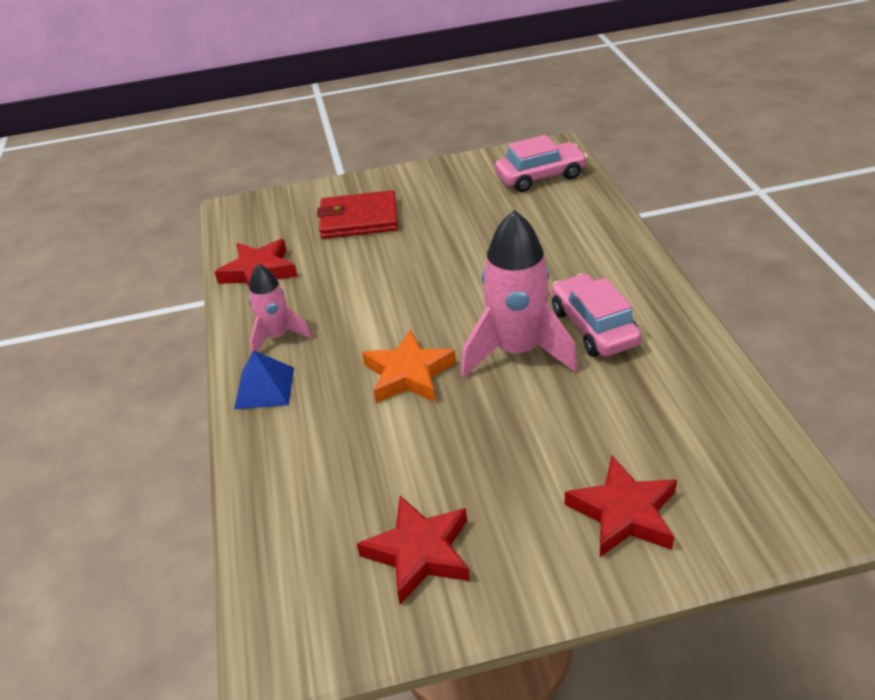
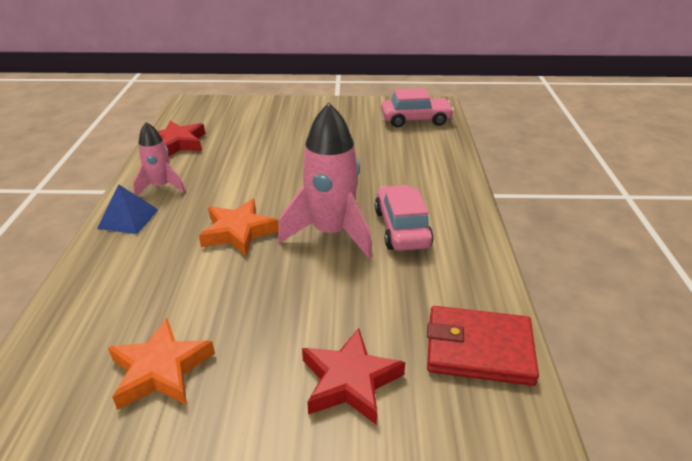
camera: 10 degrees right, 5 degrees down
red wallet [317,190,398,239] -> red wallet moved to [427,306,539,386]
red star [357,495,470,604] -> orange star [108,318,215,410]

